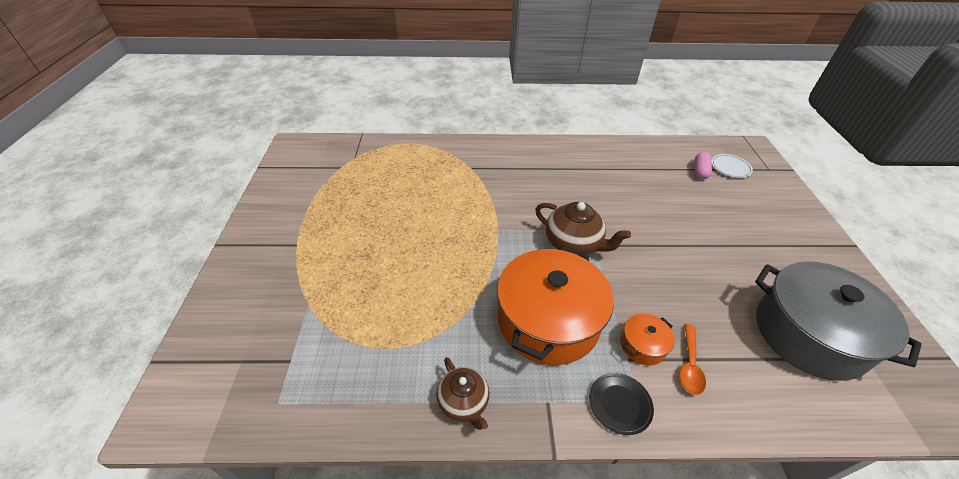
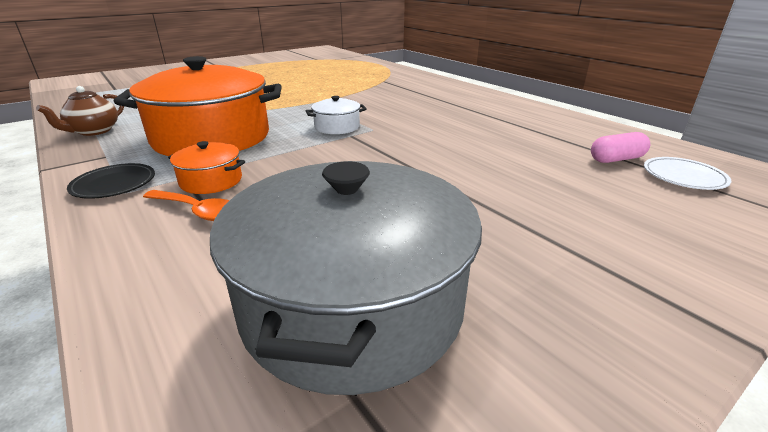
camera: 55 degrees right, 15 degrees down
brown teapot [535,202,631,254] -> white pot [305,96,367,134]
orange spoon [679,324,706,395] -> orange spoon turned 135 degrees counterclockwise [143,190,229,221]

